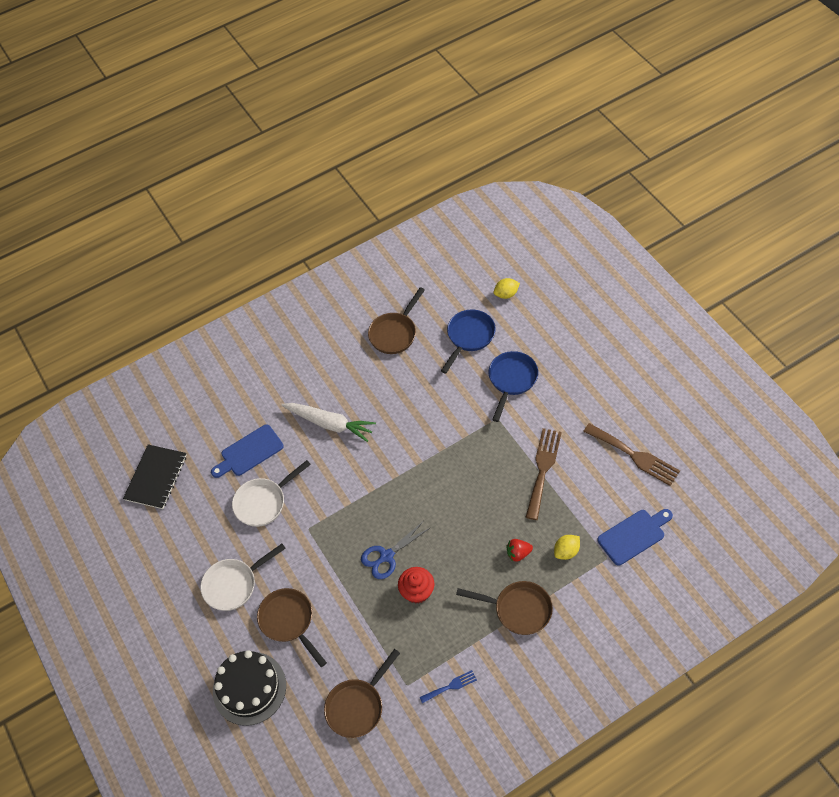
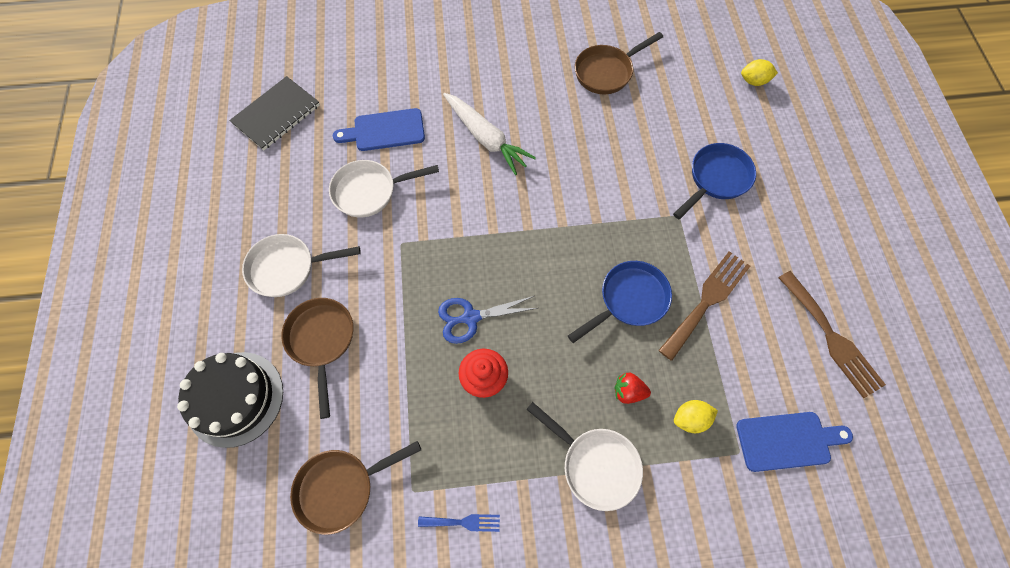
camera: 20 degrees right, 10 degrees up
blue pan [441,310,496,374] -> blue pan moved to [568,261,672,343]
brown pan [456,581,553,635] -> white pan [526,402,643,511]

